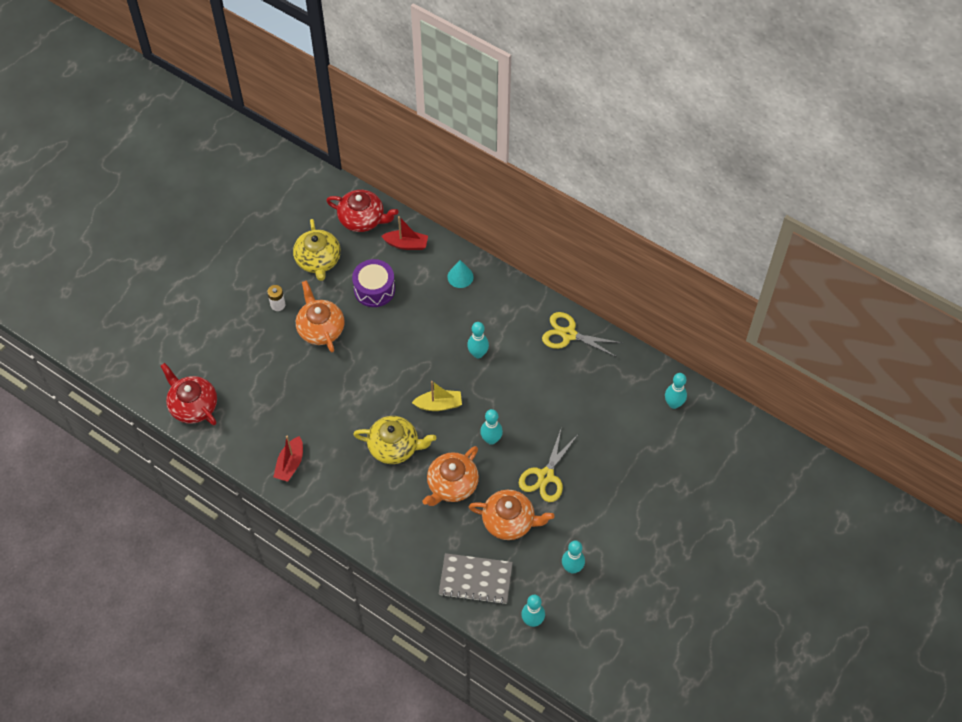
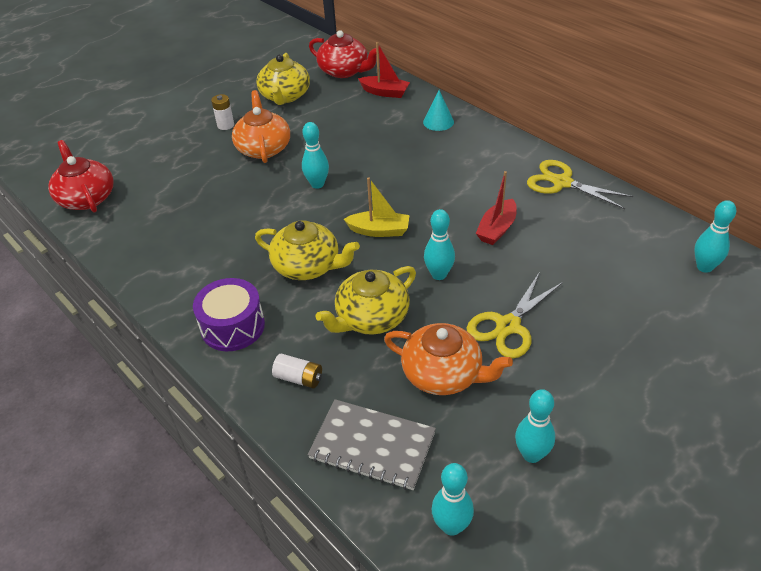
camera: 15 degrees right, 15 degrees down
red boat [273,436,303,482] -> red boat moved to [476,171,517,245]
purple drum [352,259,395,307] -> purple drum moved to [193,278,265,351]
orange teapot [422,446,479,506] -> yellow teapot [315,266,416,334]
turquoise bowling pin [467,322,489,358] -> turquoise bowling pin moved to [302,122,329,189]
none -> white battery [272,354,322,388]

